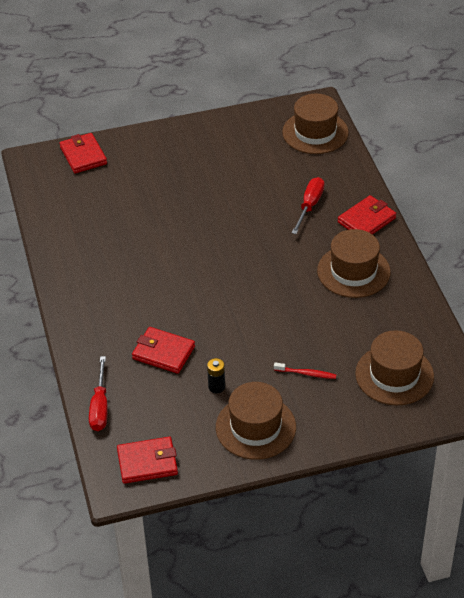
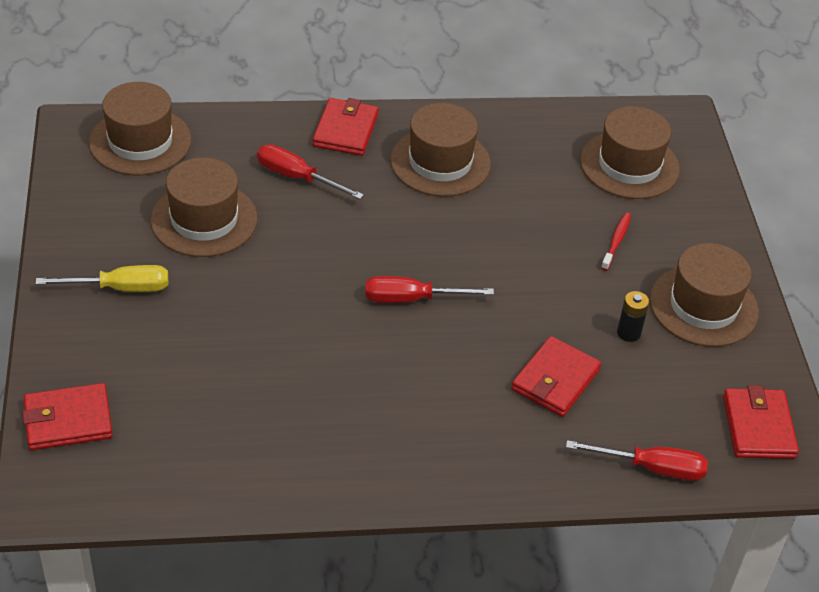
camera: 85 degrees left, 0 degrees up
red wallet [338,195,396,235] -> red wallet turned 45 degrees clockwise [313,98,379,156]
none -> yellow screwdriver [35,265,168,292]
none -> brown hat [150,157,258,257]
none -> red screwdriver [365,276,494,303]

